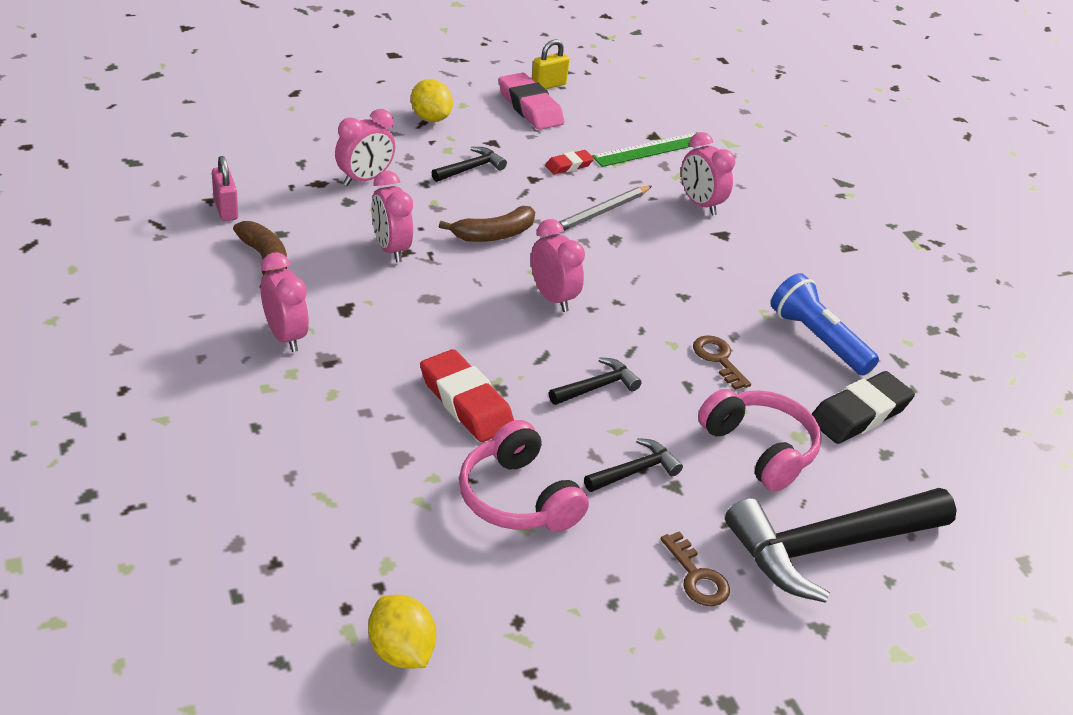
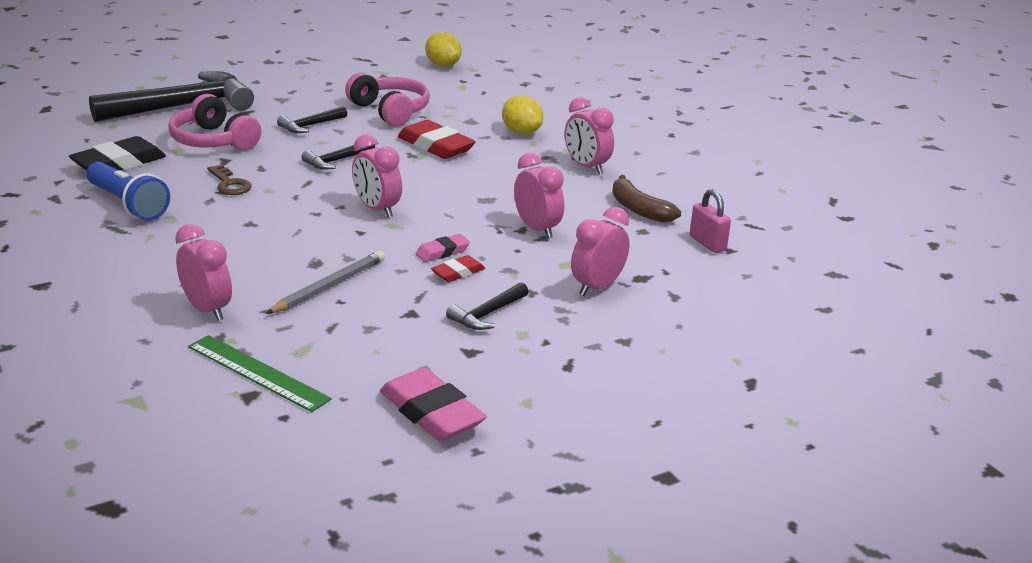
camera: 175 degrees right, 10 degrees down
yellow lemon [411,79,453,122] -> yellow lemon moved to [502,95,543,135]
brown banana [439,206,535,242] -> pink eraser [415,234,470,262]
yellow padlock [531,39,570,89] -> none
red eraser [545,150,594,175] -> red eraser moved to [431,255,485,282]
green ruler [592,132,698,167] -> green ruler turned 75 degrees clockwise [188,335,332,412]
brown key [660,532,730,606] -> none

